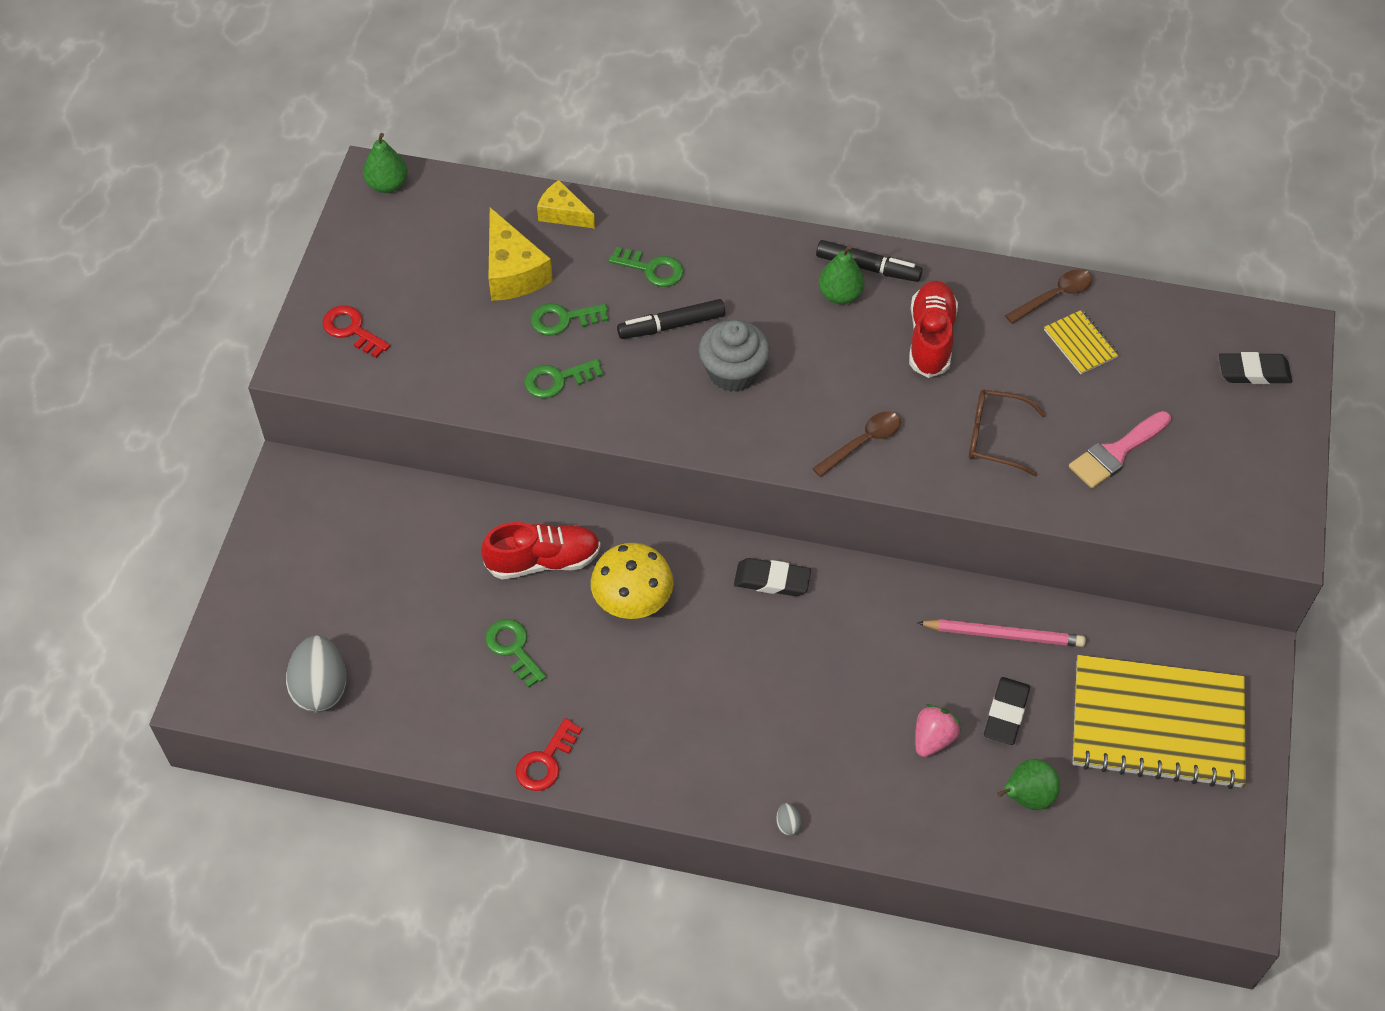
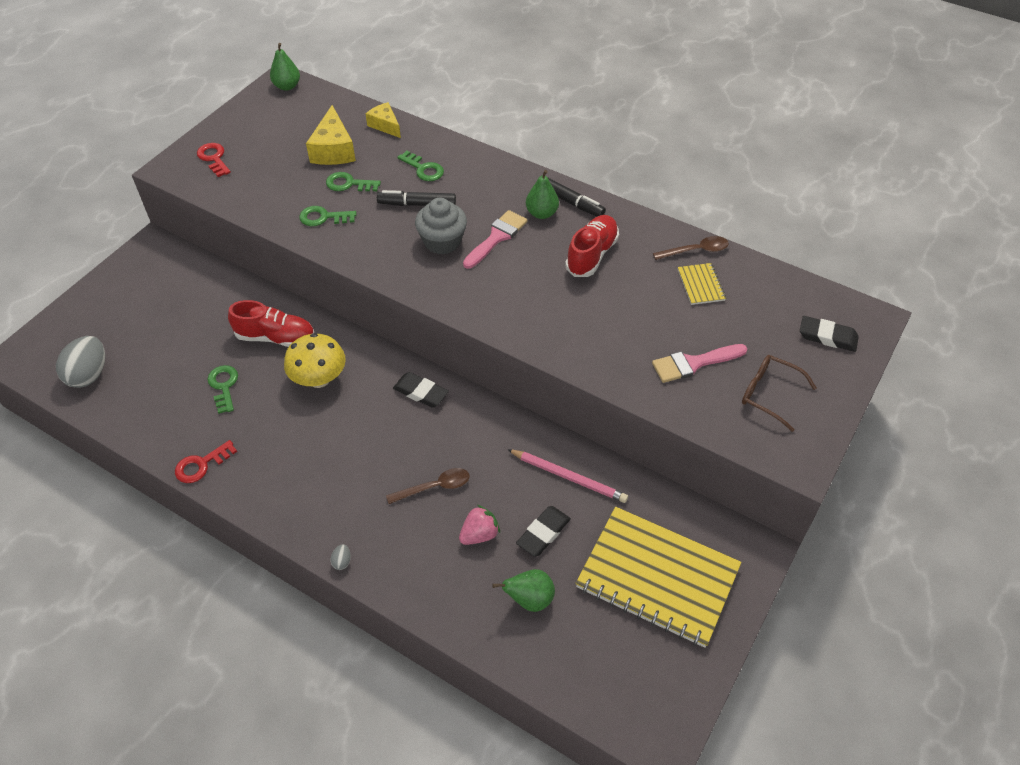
camera: 20 degrees right, 5 degrees down
brown spoon [812,411,901,477] -> brown spoon moved to [386,468,470,504]
brown glasses [969,390,1046,476] -> brown glasses moved to [742,355,816,432]
none -> pink brush [463,210,528,269]

